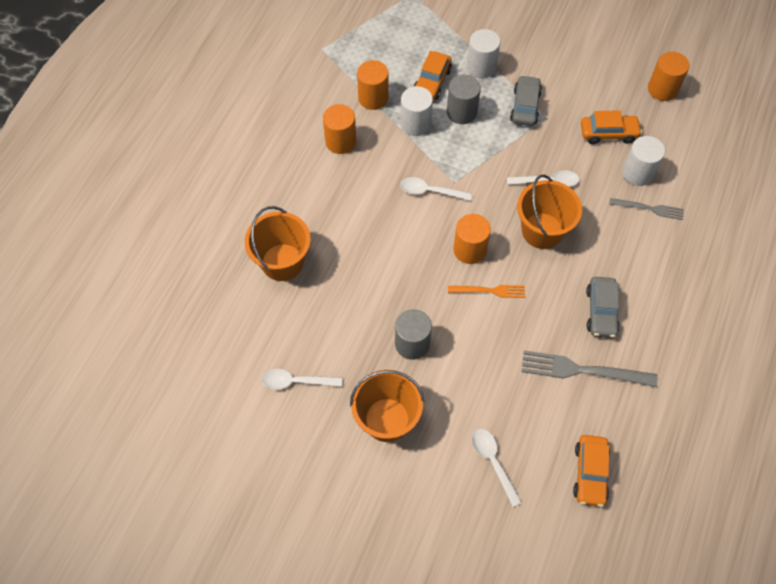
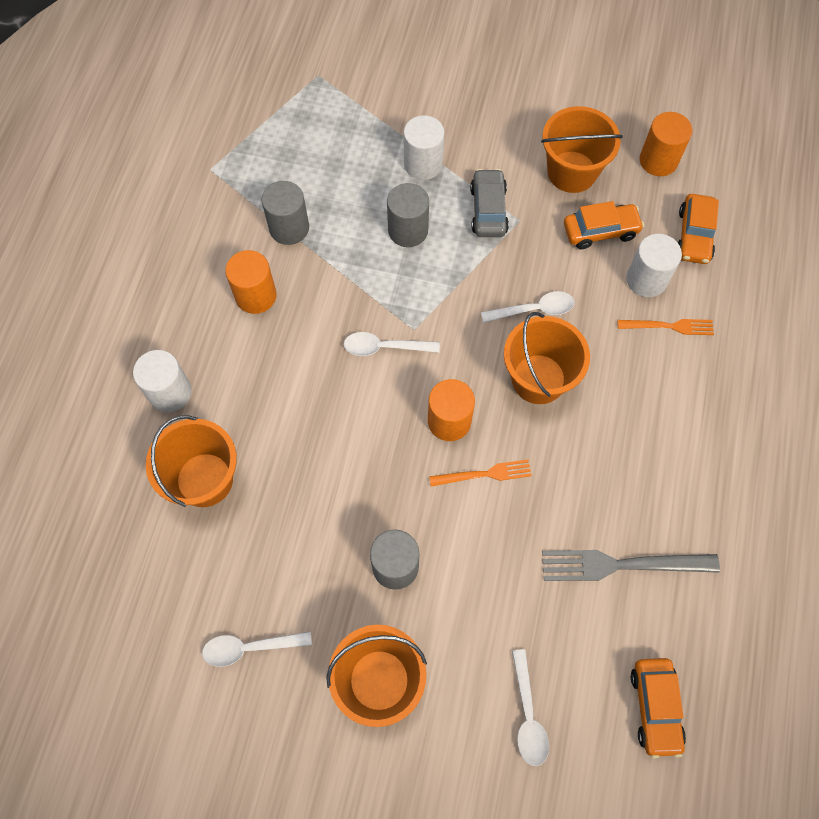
camera: 10 degrees left, 5 degrees up
orange cylinder [357,60,389,110] -> grey cylinder [262,181,309,245]
white cylinder [400,86,433,136] -> white cylinder moved to [133,350,192,412]
orange car [413,51,452,100] -> orange car moved to [678,194,719,264]
white spoon [472,429,522,507] -> white spoon turned 150 degrees counterclockwise [512,649,549,766]
grey car [586,277,620,338] -> none
grey fork [610,198,684,220] -> orange fork [617,319,714,335]
none -> orange bucket [541,106,623,193]

